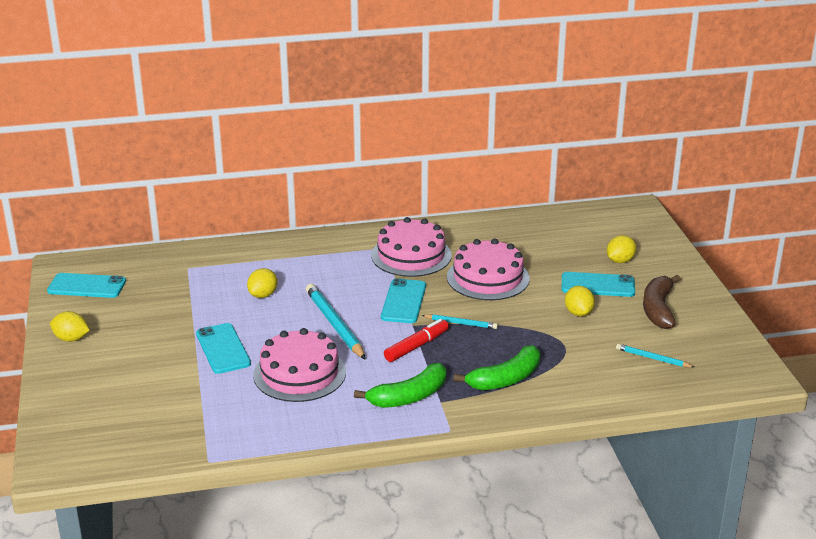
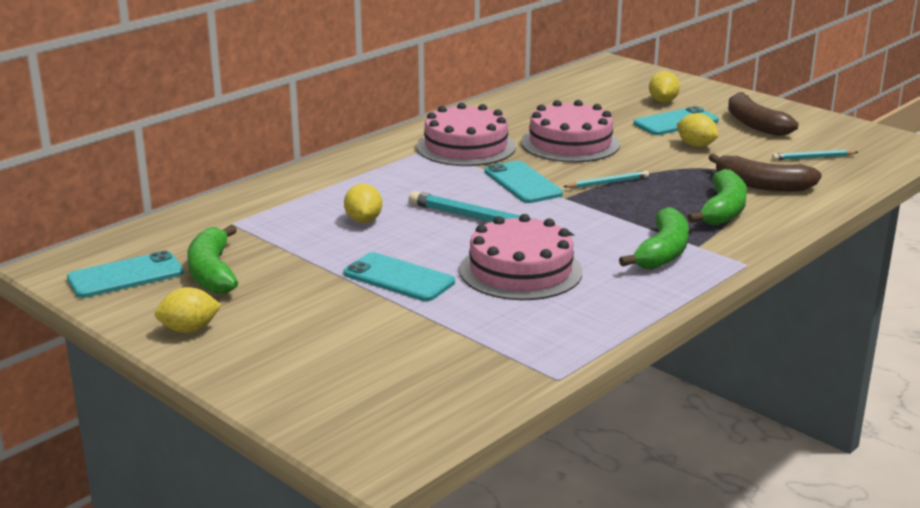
camera: 35 degrees left, 5 degrees down
red marker [384,319,449,362] -> none
none -> green banana [187,225,238,294]
none -> brown banana [708,153,822,192]

